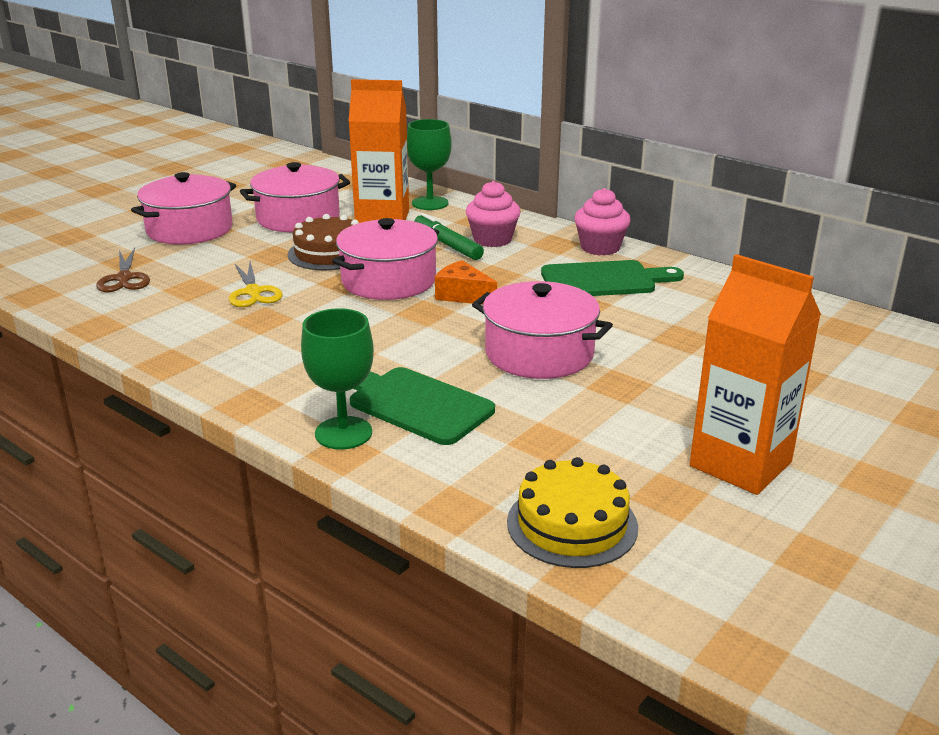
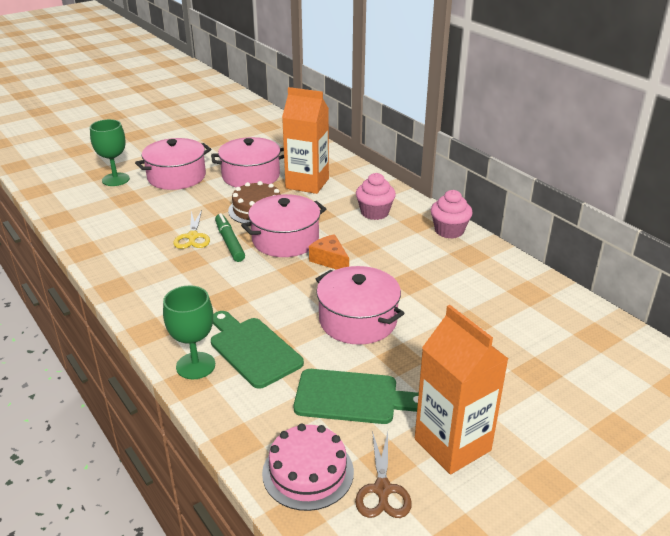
camera: 15 degrees right, 5 degrees up
brown scissors [96,248,150,292] -> brown scissors moved to [355,431,412,518]
green goblet [407,119,452,210] -> green goblet moved to [90,119,130,186]
green marker [414,213,484,260] -> green marker moved to [215,213,245,262]
yellow cake [507,457,638,568] -> pink cake [262,424,354,511]
green cutting board [541,260,684,296] -> green cutting board moved to [294,369,419,424]

